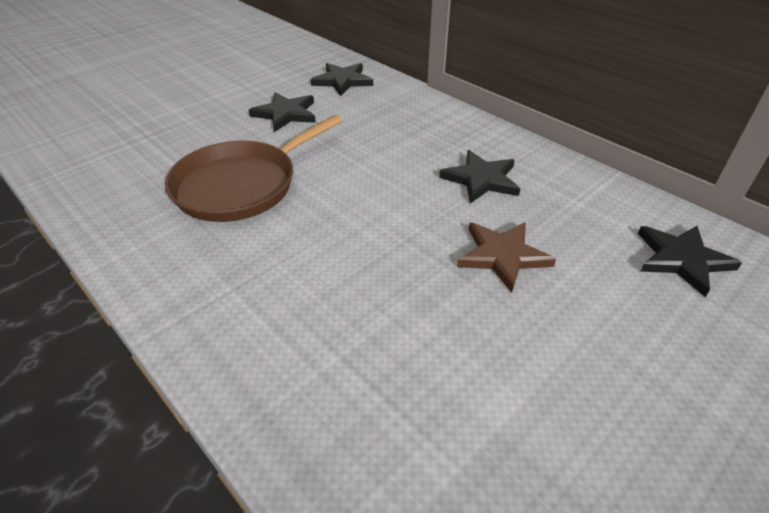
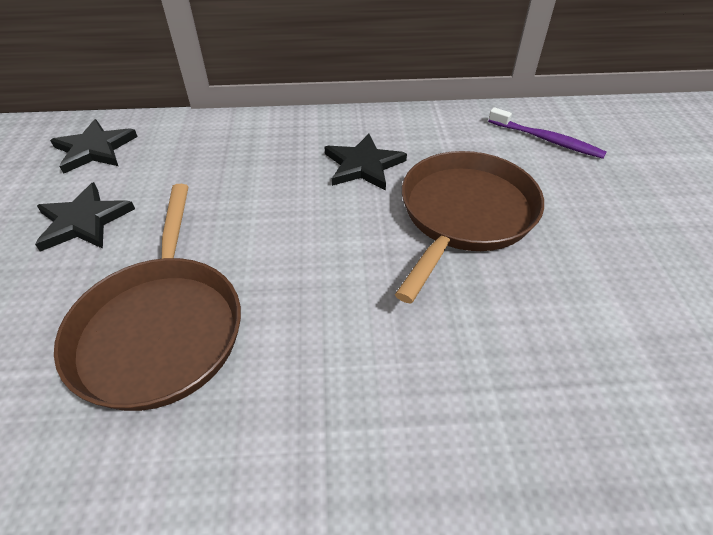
camera: 50 degrees left, 5 degrees up
brown star [457,222,556,293] -> brown pan [395,151,544,303]
black star [638,226,742,297] -> purple toothbrush [488,107,606,159]

